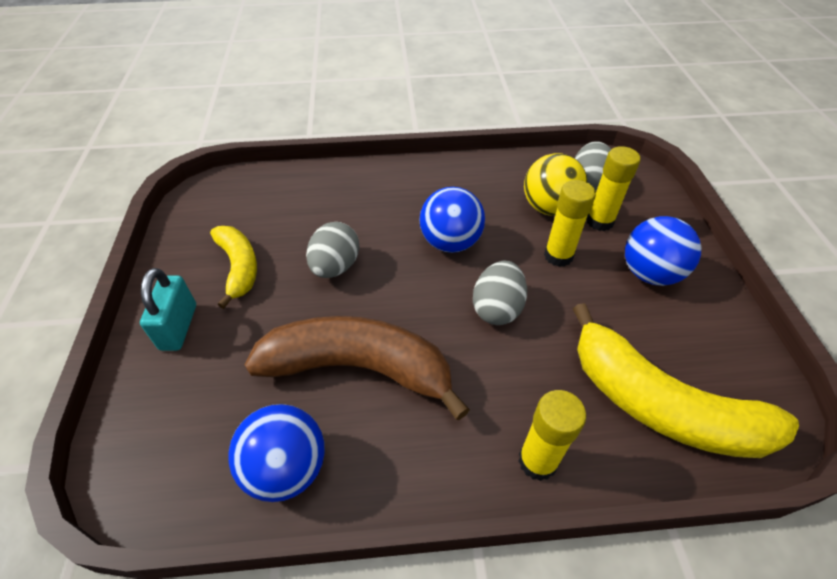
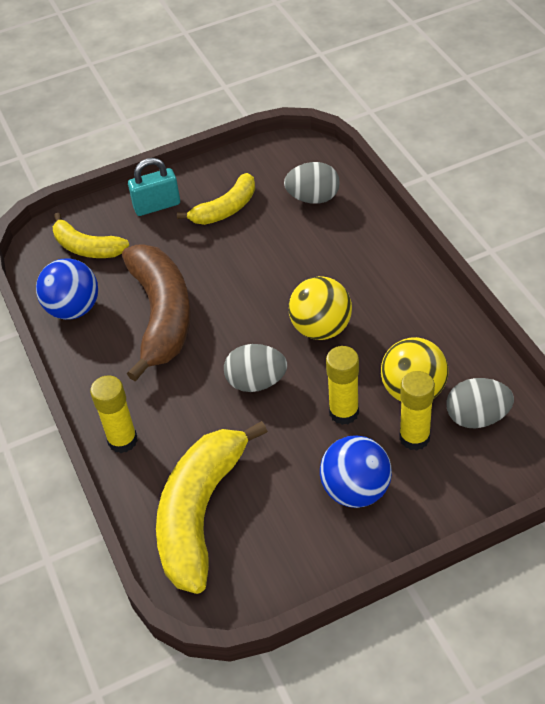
camera: 75 degrees right, 0 degrees up
grey egg [306,222,359,278] -> grey egg moved to [284,162,340,204]
blue ball [419,187,485,253] -> yellow ball [289,276,352,340]
none -> yellow banana [53,213,129,258]

